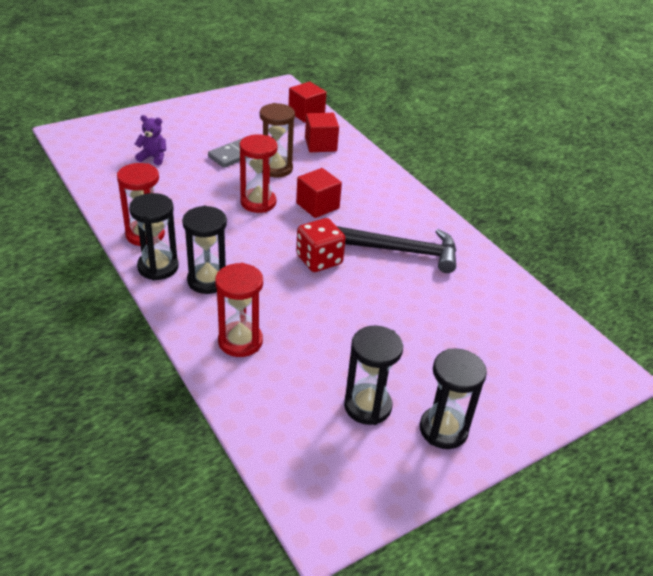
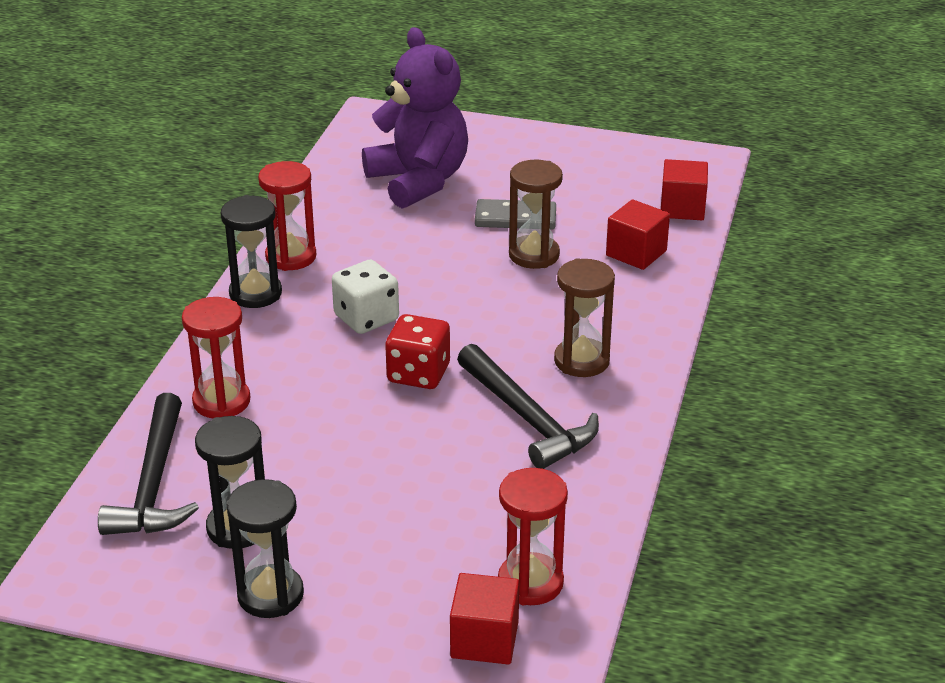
camera: 50 degrees right, 5 degrees down
purple teddy bear [135,115,166,165] -> purple teddy bear [362,27,468,209], size x2.46
black hourglass [182,205,227,294] -> none
red hourglass [240,134,278,213] -> red hourglass moved to [498,468,568,605]
red cube [296,168,342,218] -> red cube moved to [450,573,519,665]
none -> black hammer [98,393,199,535]
none -> white dice [332,260,399,334]
none -> brown hourglass [554,258,615,377]

